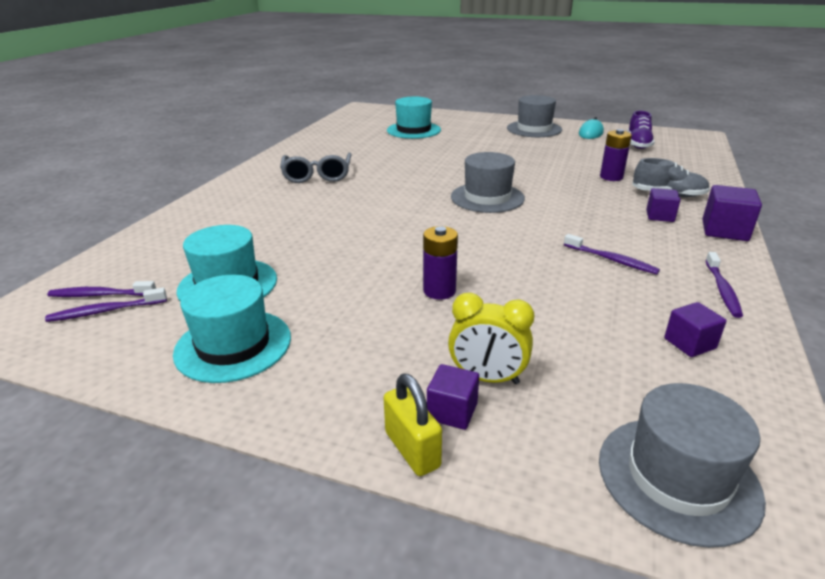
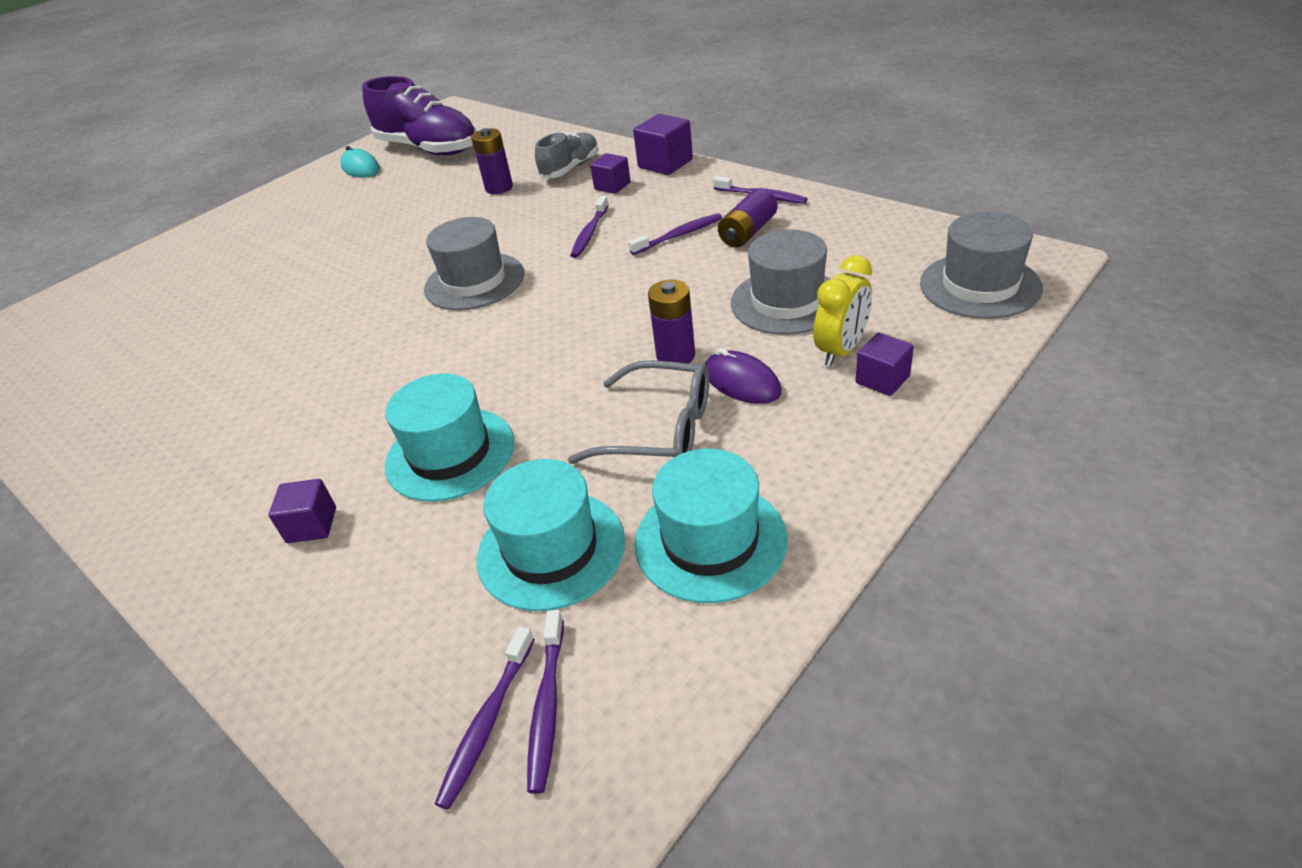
camera: 65 degrees left, 10 degrees up
grey glasses [280,153,352,183] -> grey glasses moved to [568,360,709,464]
yellow padlock [384,373,442,476] -> none
turquoise hat [387,97,441,139] -> turquoise hat moved to [385,374,514,502]
grey hat [507,95,562,137] -> grey hat moved to [731,229,831,335]
purple shoe [627,111,655,149] -> purple shoe [362,76,476,155], size x1.77
purple cube [664,302,727,357] -> purple cube moved to [269,479,336,543]
none -> purple toothbrush [570,196,609,258]
none -> purple mouse [705,348,782,404]
none -> purple battery [718,188,778,248]

